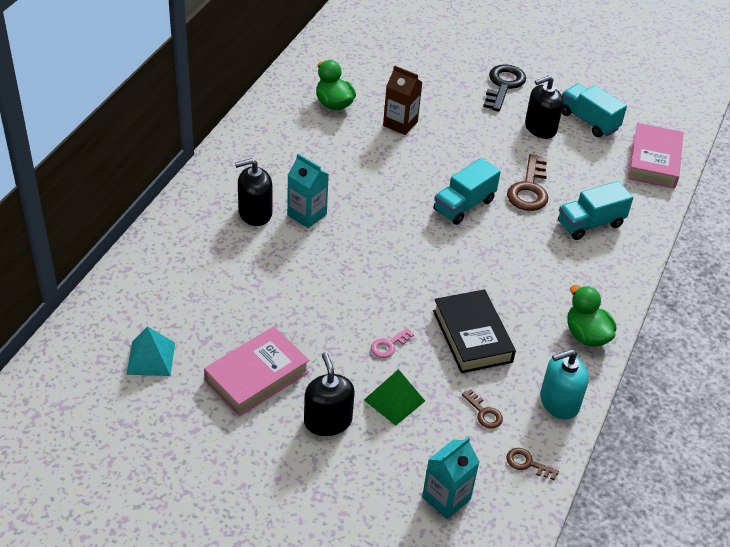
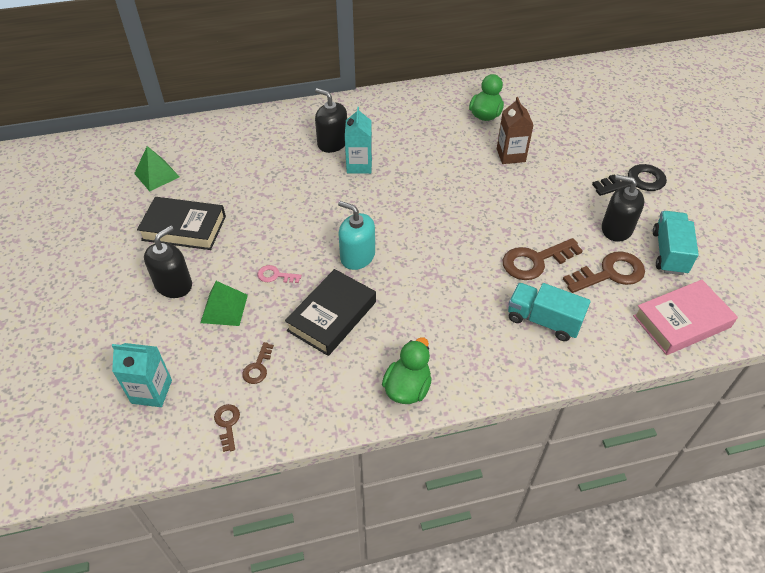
camera: 55 degrees right, 5 degrees up
turquoise pyramid [126,326,175,376] -> green pyramid [134,146,179,192]
pink book [204,327,309,416] -> black book [137,197,226,250]
turquoise truck [434,158,501,225] -> none
turquoise soap dispenser [540,349,589,419] -> turquoise soap dispenser moved to [338,201,375,270]
none -> brown key [563,251,645,293]

